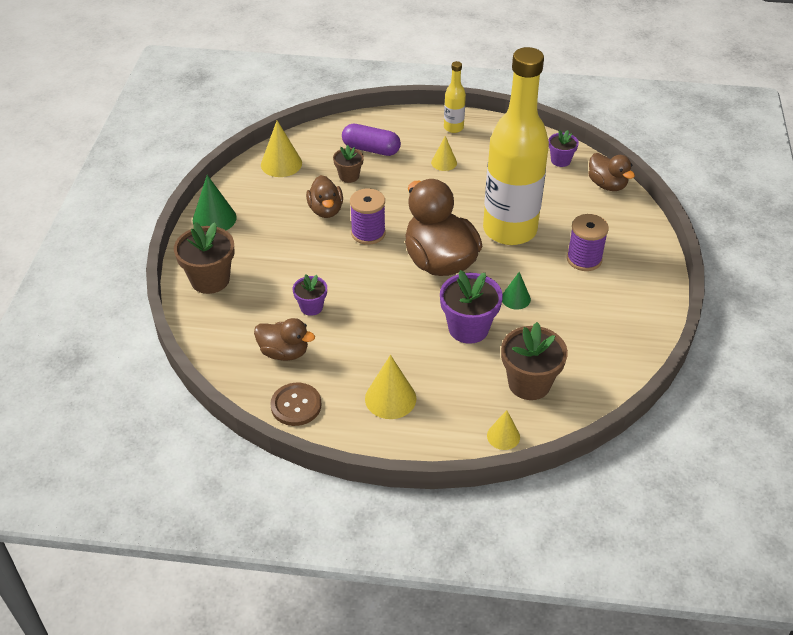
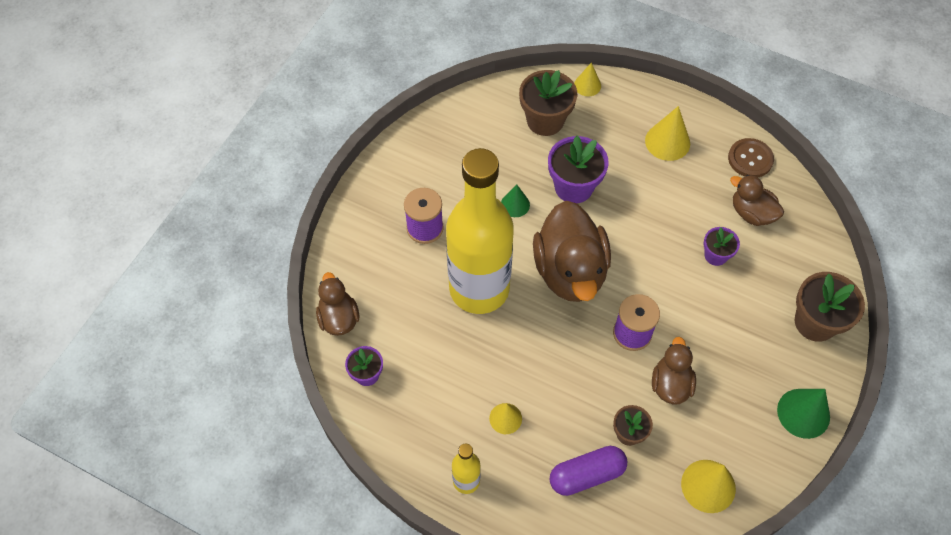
camera: 160 degrees left, 15 degrees up
purple capsule [342,124,401,156] -> purple capsule turned 60 degrees counterclockwise [550,446,627,496]

